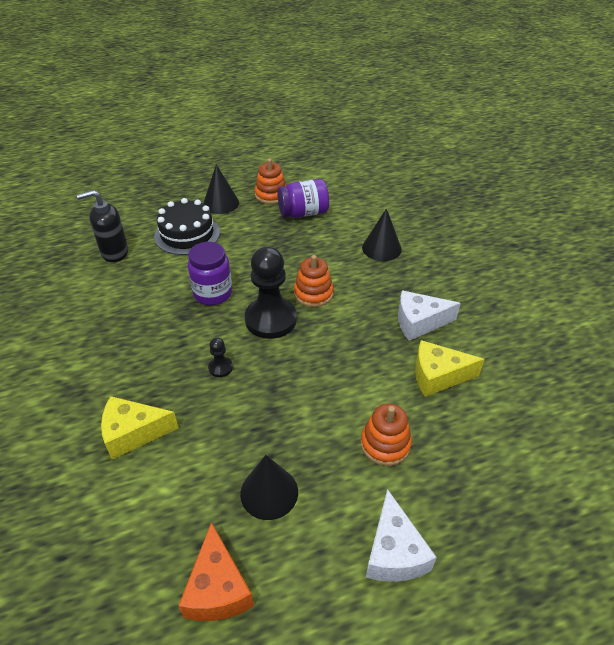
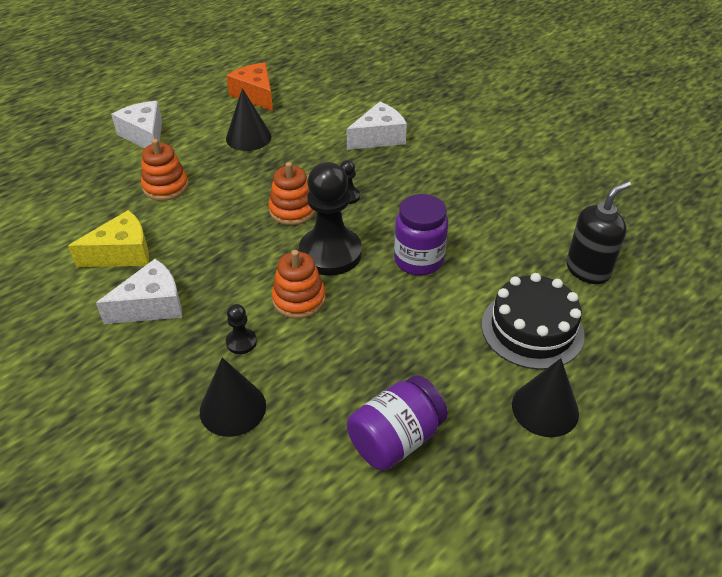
camera: 155 degrees right, 0 degrees up
yellow cheese [101,396,179,459] -> white cheese [347,102,407,150]
orange stacking toy [255,159,286,204] -> orange stacking toy moved to [268,162,316,225]
none -> black pawn [226,304,257,354]

